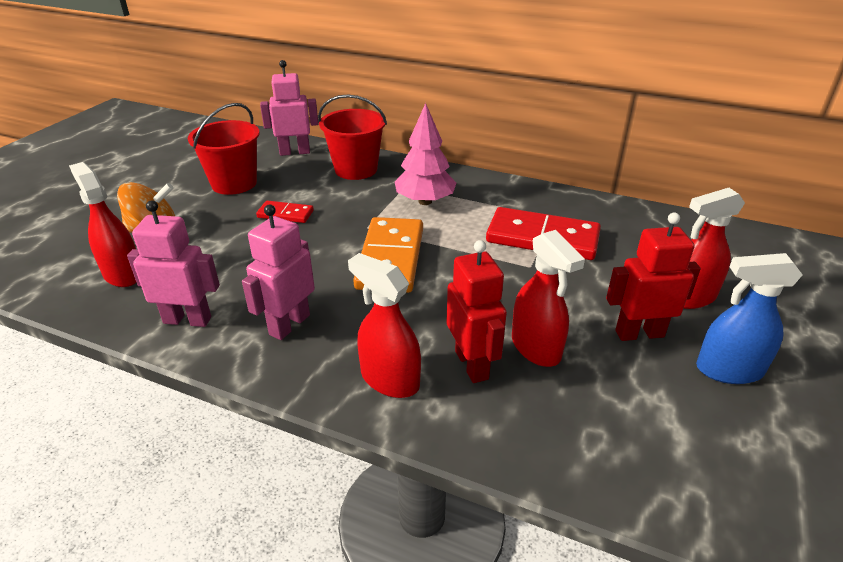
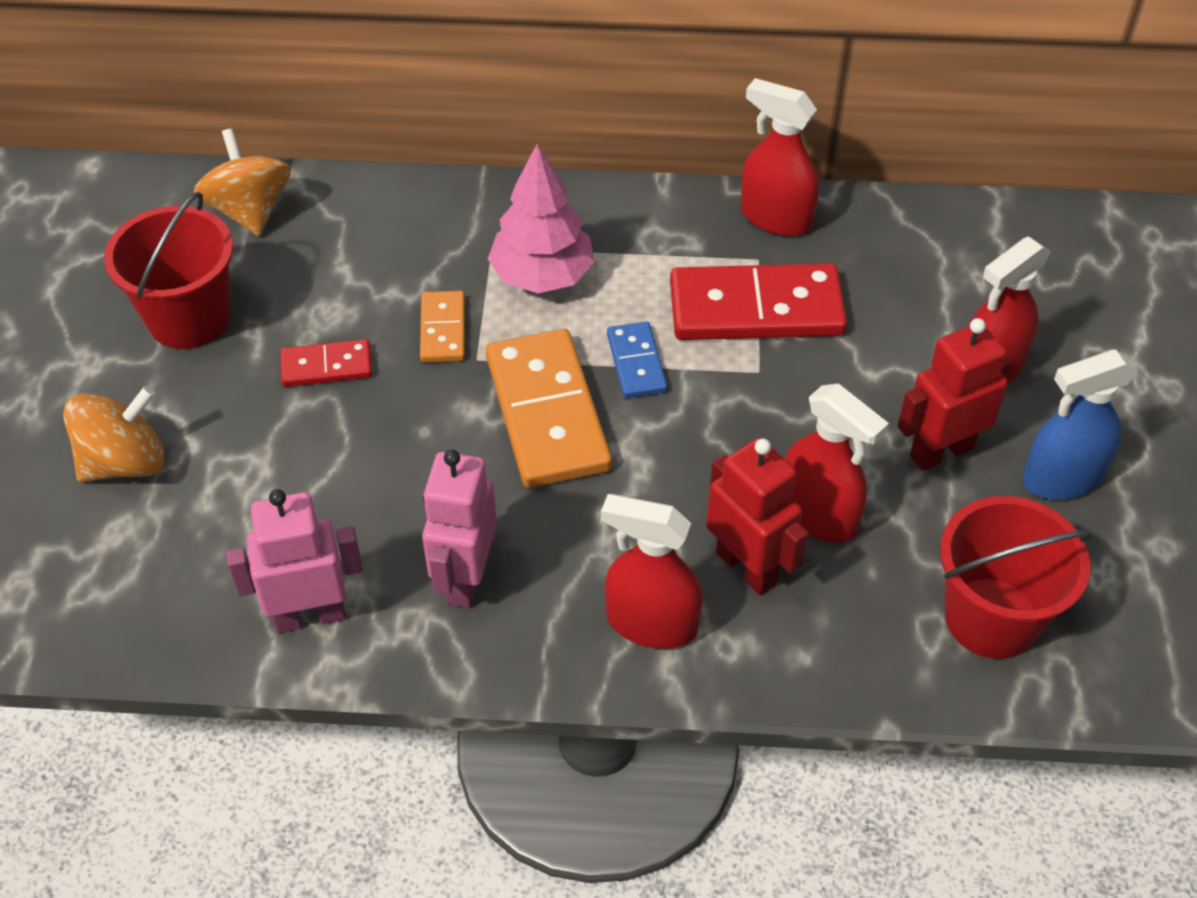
camera: 20 degrees left, 15 degrees up
red spray bottle [69,162,137,287] -> red spray bottle moved to [741,78,819,236]
pink robot [260,60,318,156] -> orange spinning top [194,128,291,236]
red bucket [318,95,387,180] -> red bucket moved to [940,496,1091,659]
none -> orange domino [420,291,465,362]
none -> blue domino [607,322,667,398]

